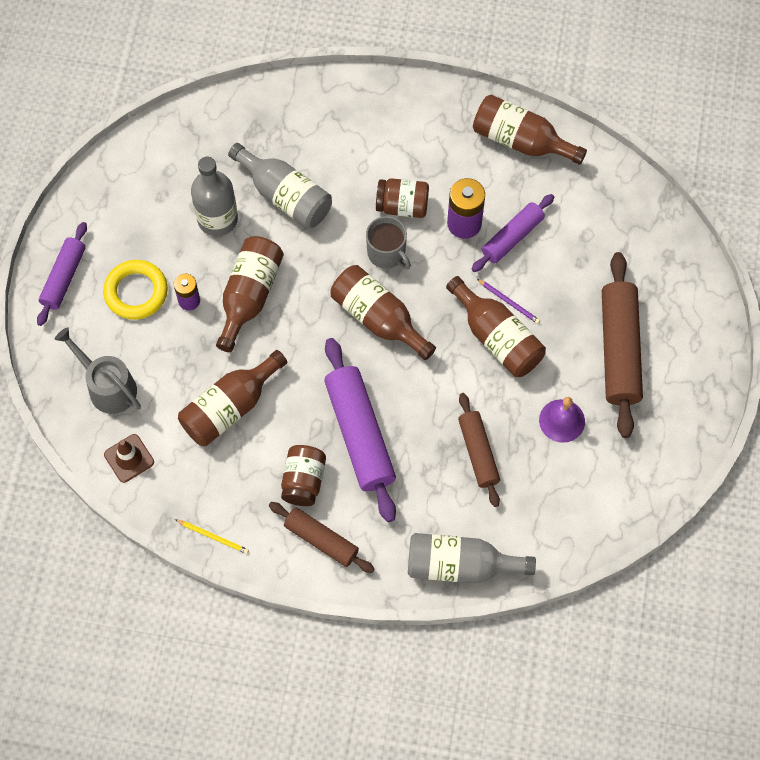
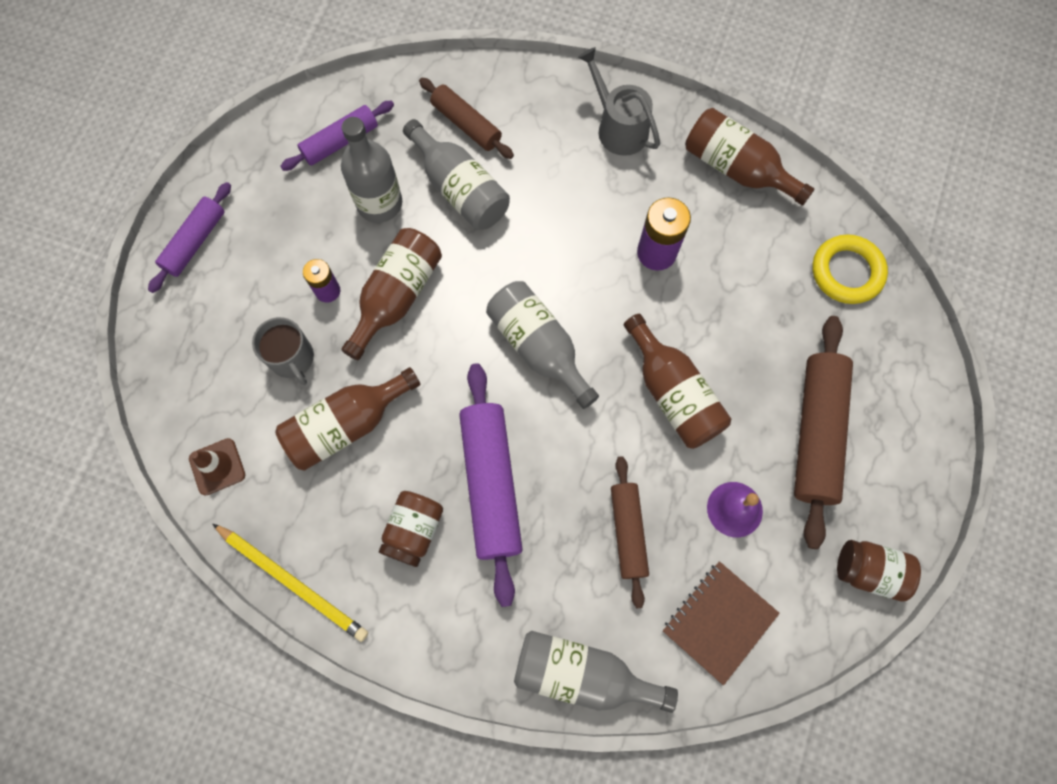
camera: 10 degrees right, 5 degrees up
grey watering can [54,327,141,414] -> grey watering can moved to [578,47,660,156]
yellow ring [103,260,168,320] -> yellow ring moved to [812,234,888,304]
yellow pencil [175,519,249,554] -> yellow pencil [212,523,368,642], size x1.98
brown rolling pin [269,502,374,573] -> brown rolling pin moved to [419,78,514,159]
brown bottle [330,265,436,360] -> grey bottle [486,281,599,409]
grey mug [366,216,411,269] -> grey mug moved to [252,317,314,385]
brown jar [376,178,429,218] -> brown jar moved to [837,540,921,601]
purple rolling pin [472,194,554,272] -> purple rolling pin moved to [280,101,394,171]
purple pencil [477,279,540,324] -> none
none -> brown notebook [663,561,780,685]

